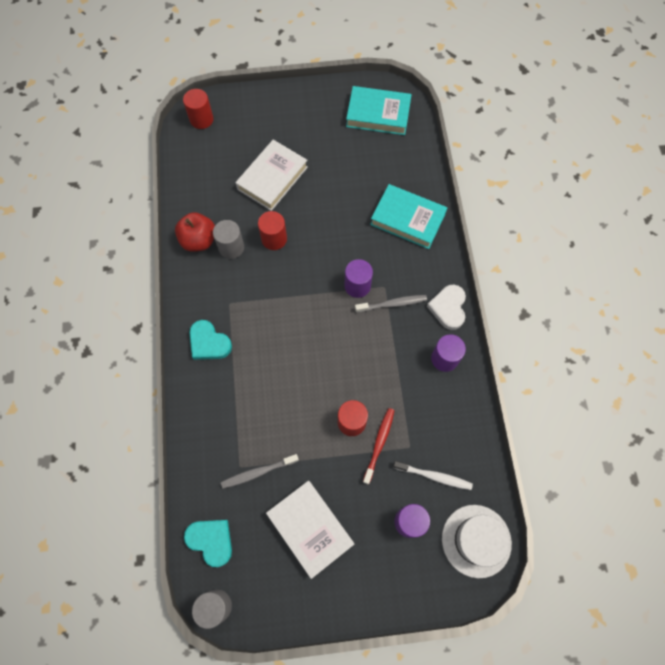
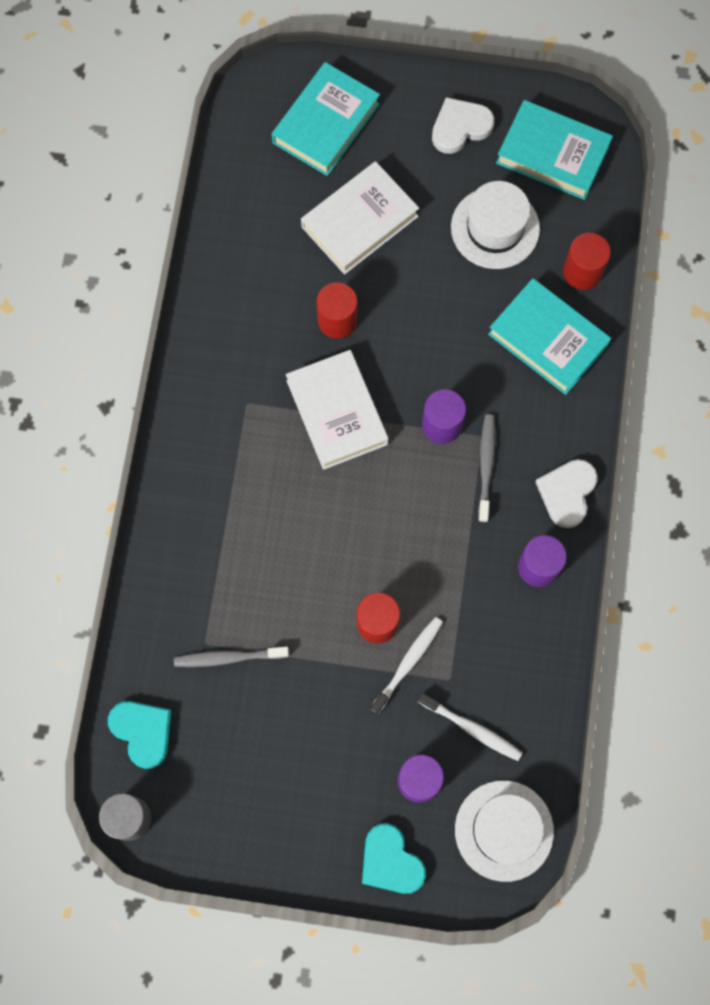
camera: 15 degrees right, 5 degrees up
red apple [175,212,215,252] -> none
red cylinder [183,89,213,129] -> red cylinder moved to [563,233,611,290]
turquoise heart [189,320,232,360] -> turquoise heart moved to [362,823,426,894]
grey cylinder [213,220,244,259] -> none
white book [266,481,354,579] -> white book moved to [286,350,389,470]
grey toothbrush [355,295,427,313] -> grey toothbrush turned 90 degrees counterclockwise [478,414,495,522]
red toothbrush [363,408,395,484] -> white toothbrush [370,617,443,715]
none -> turquoise book [272,62,380,176]
none -> white heart [432,97,494,154]
none -> white hat [451,181,540,269]

